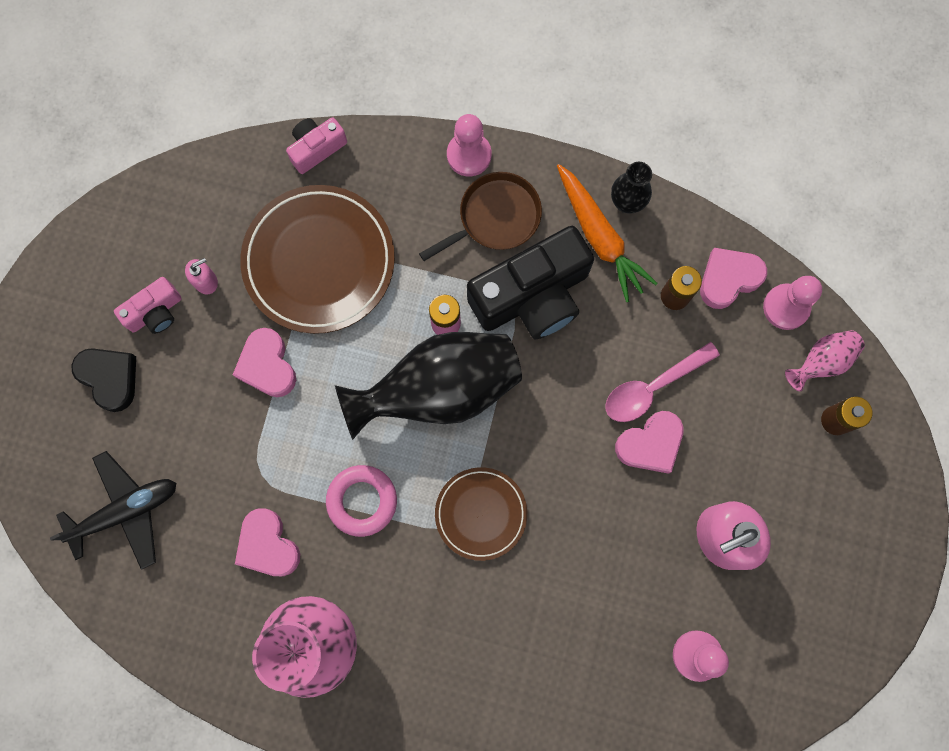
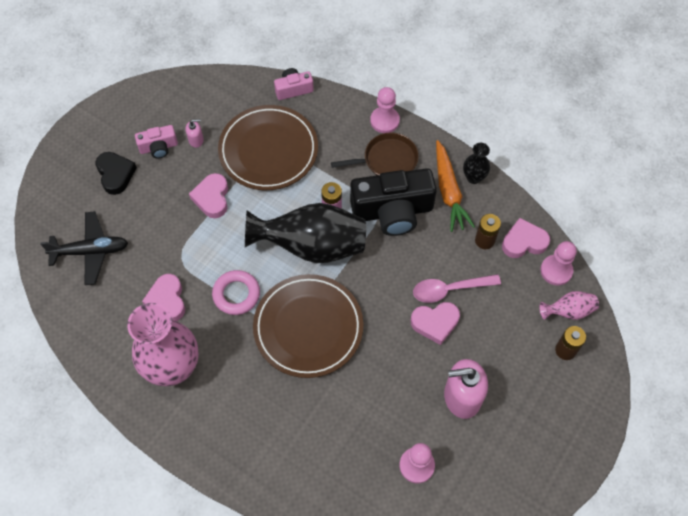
camera: 20 degrees right, 15 degrees down
brown plate [435,467,527,561] -> brown plate [253,274,363,378], size x1.73

